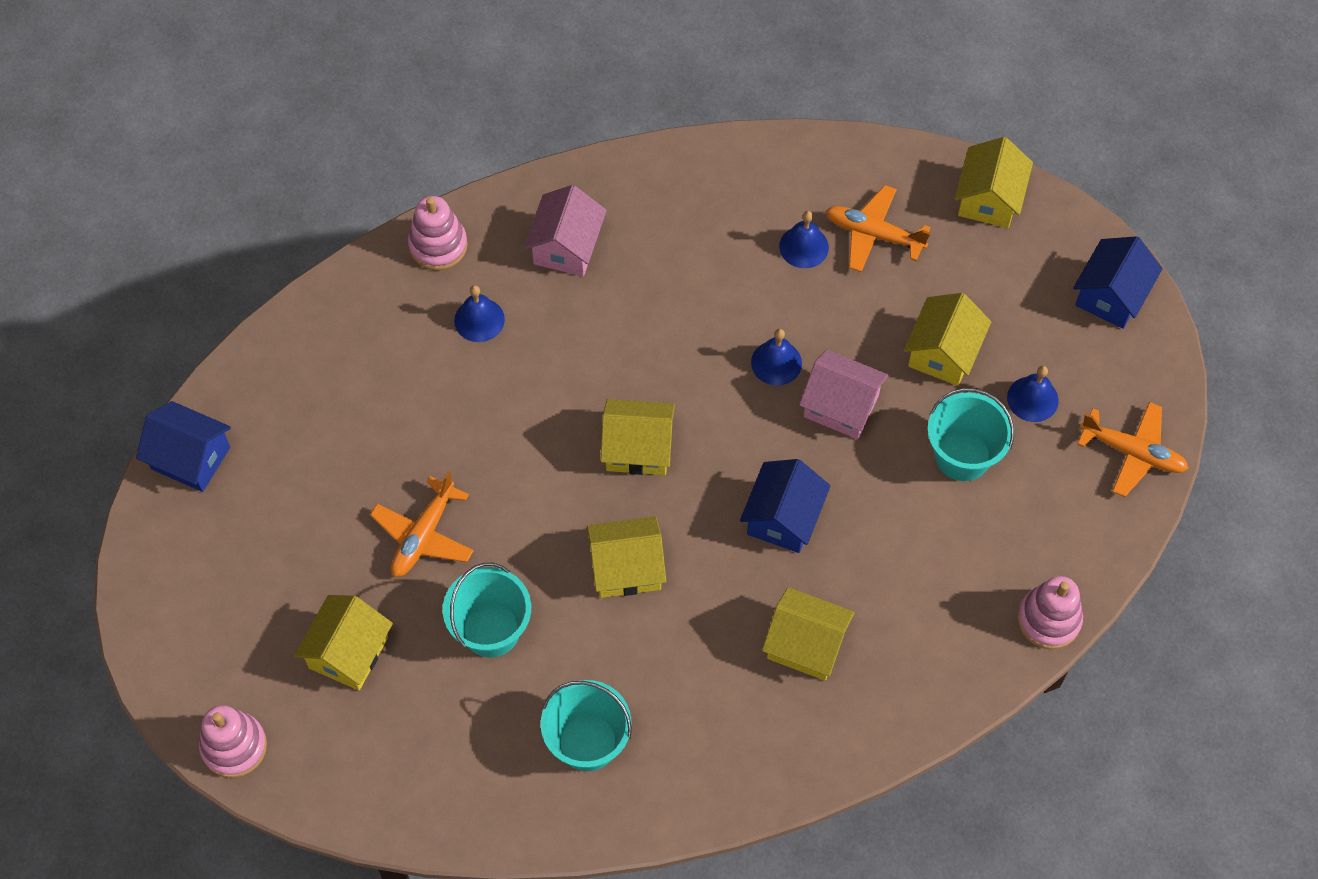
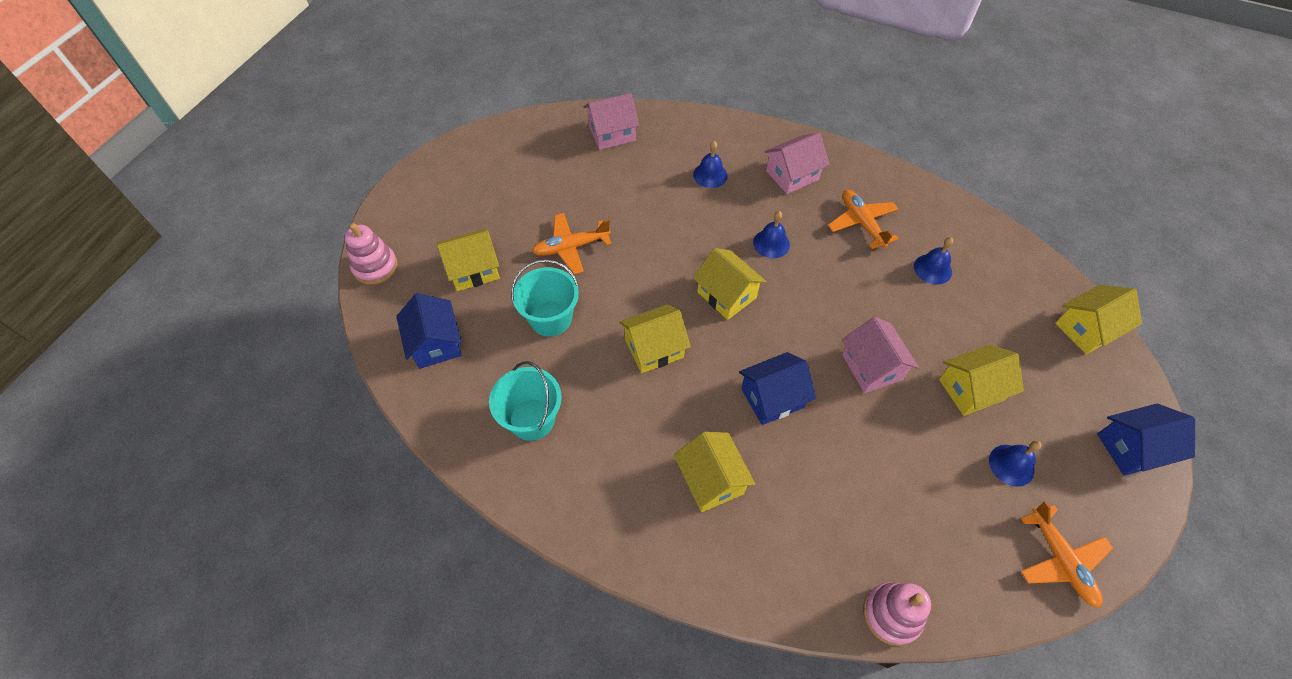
camera: 45 degrees right, 5 degrees down
blue house [136,401,231,492] -> blue house moved to [396,293,462,369]
pink stacking toy [408,196,468,270] -> none
yellow house [587,516,666,598] -> yellow house turned 60 degrees counterclockwise [619,304,691,373]
blue bell [751,329,802,386] -> blue bell moved to [753,211,790,258]
orange plane [826,185,931,272] -> orange plane moved to [828,190,898,249]
turquoise bucket [927,388,1014,481] -> none
none -> pink house [584,93,639,150]

